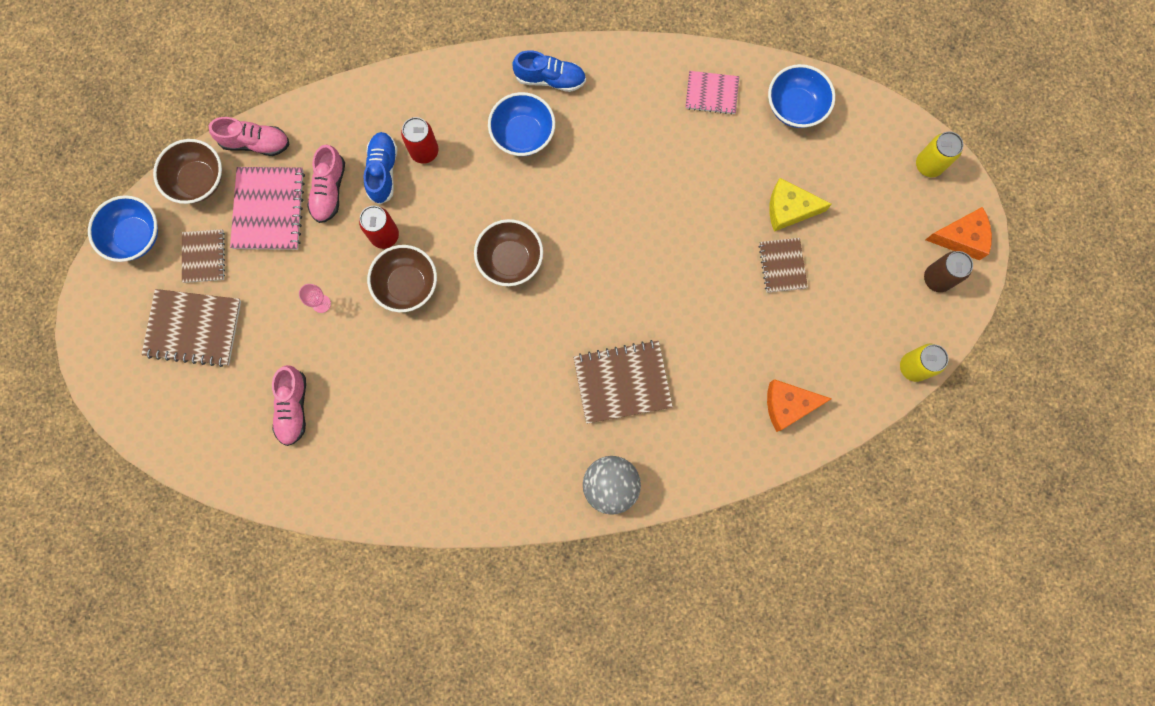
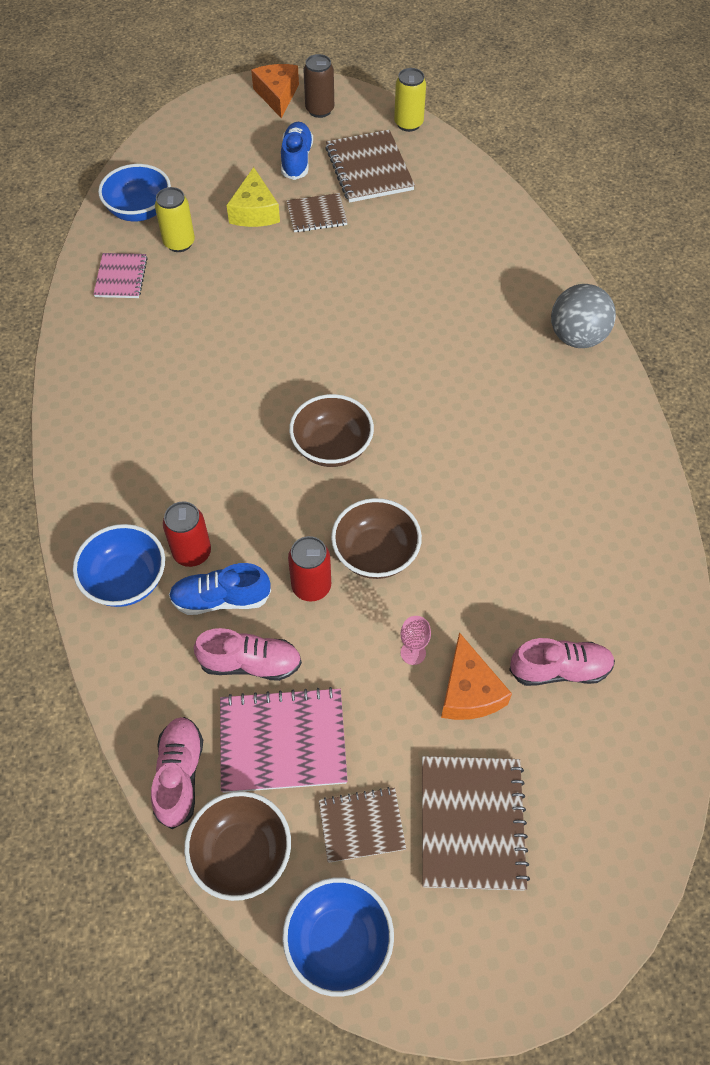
camera: 95 degrees left, 20 degrees down
blue bowl [488,92,555,156] -> blue bowl moved to [73,524,165,607]
blue shoe [512,50,586,92] -> blue shoe moved to [281,122,313,180]
brown notebook [573,340,673,424] -> brown notebook moved to [325,130,415,203]
orange cheese [767,379,832,432] -> orange cheese moved to [441,632,512,720]
yellow can [916,131,963,177] -> yellow can moved to [155,187,195,252]

